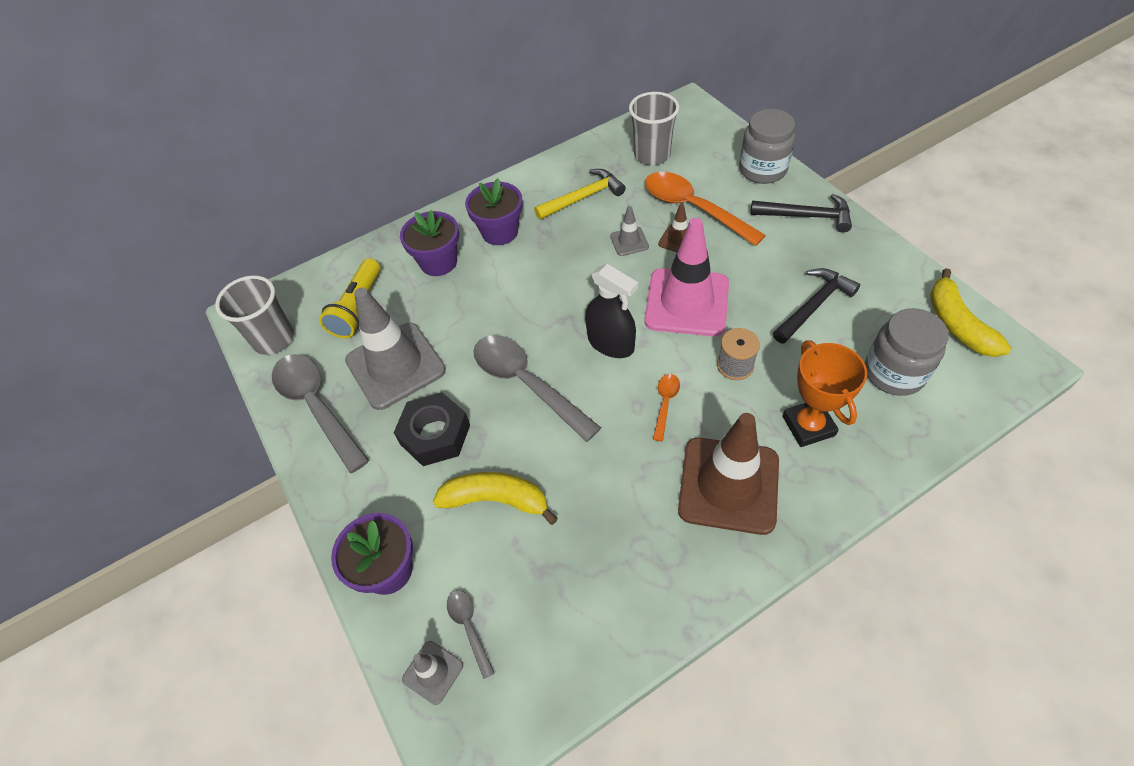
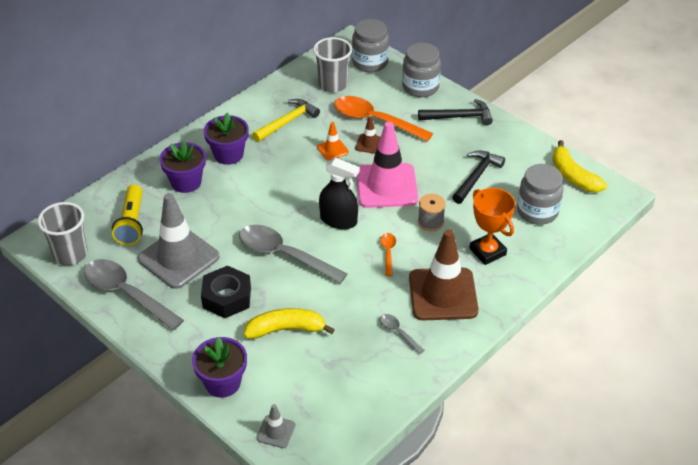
camera: 20 degrees left, 10 degrees down
grey spoon [447,590,494,679] -> grey spoon moved to [380,314,425,354]
grey traffic cone [610,206,649,256] -> orange traffic cone [317,122,349,161]
none -> grey jar [352,19,389,72]

